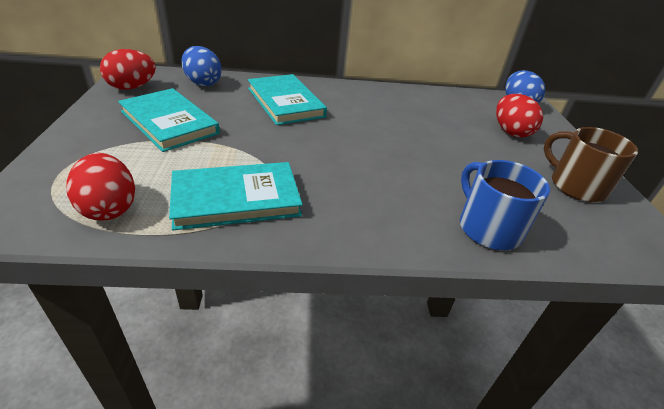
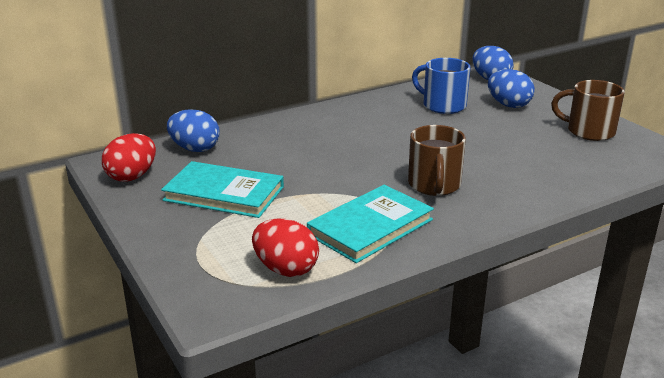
camera: 25 degrees left, 10 degrees down
turquoise book [248,74,327,125] -> none
blue mug [460,160,550,250] -> blue mug moved to [412,58,471,114]
red egg [496,94,543,137] -> blue egg [488,69,535,108]
none -> brown mug [408,125,466,196]

